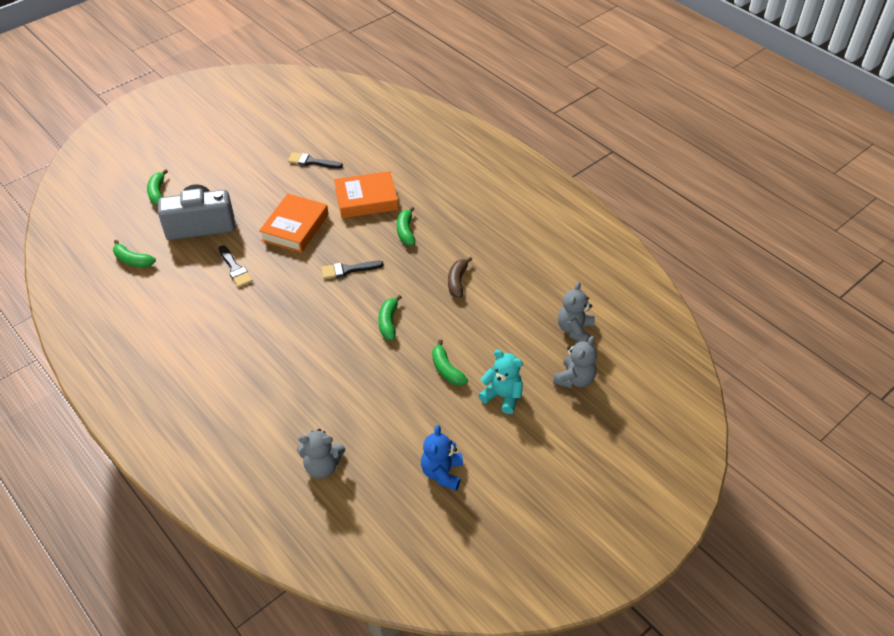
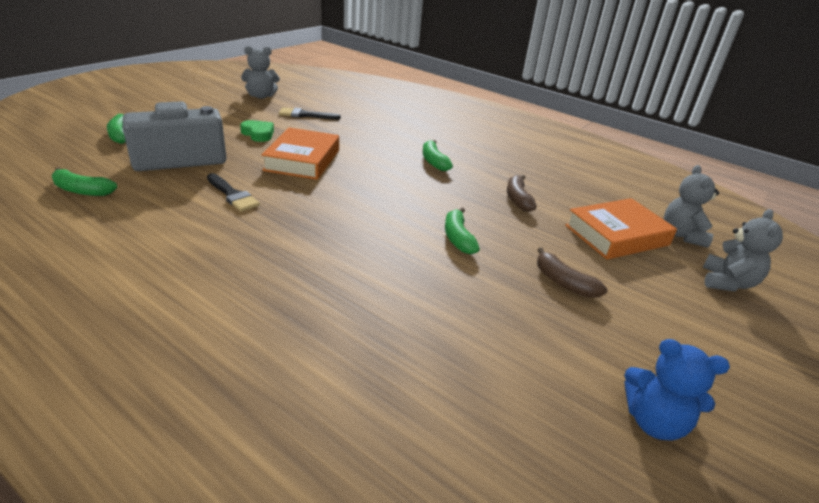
camera: 15 degrees left, 15 degrees down
grey teddy bear [297,429,345,478] -> grey teddy bear moved to [241,46,280,99]
black brush [321,261,383,279] -> none
orange book [334,171,398,218] -> orange book moved to [565,198,677,260]
blue teddy bear [421,425,463,491] -> blue teddy bear turned 60 degrees counterclockwise [624,339,730,441]
green banana [432,339,468,386] -> brown banana [537,247,608,298]
turquoise teddy bear [479,350,523,414] -> none
none -> green heart [240,120,274,142]

